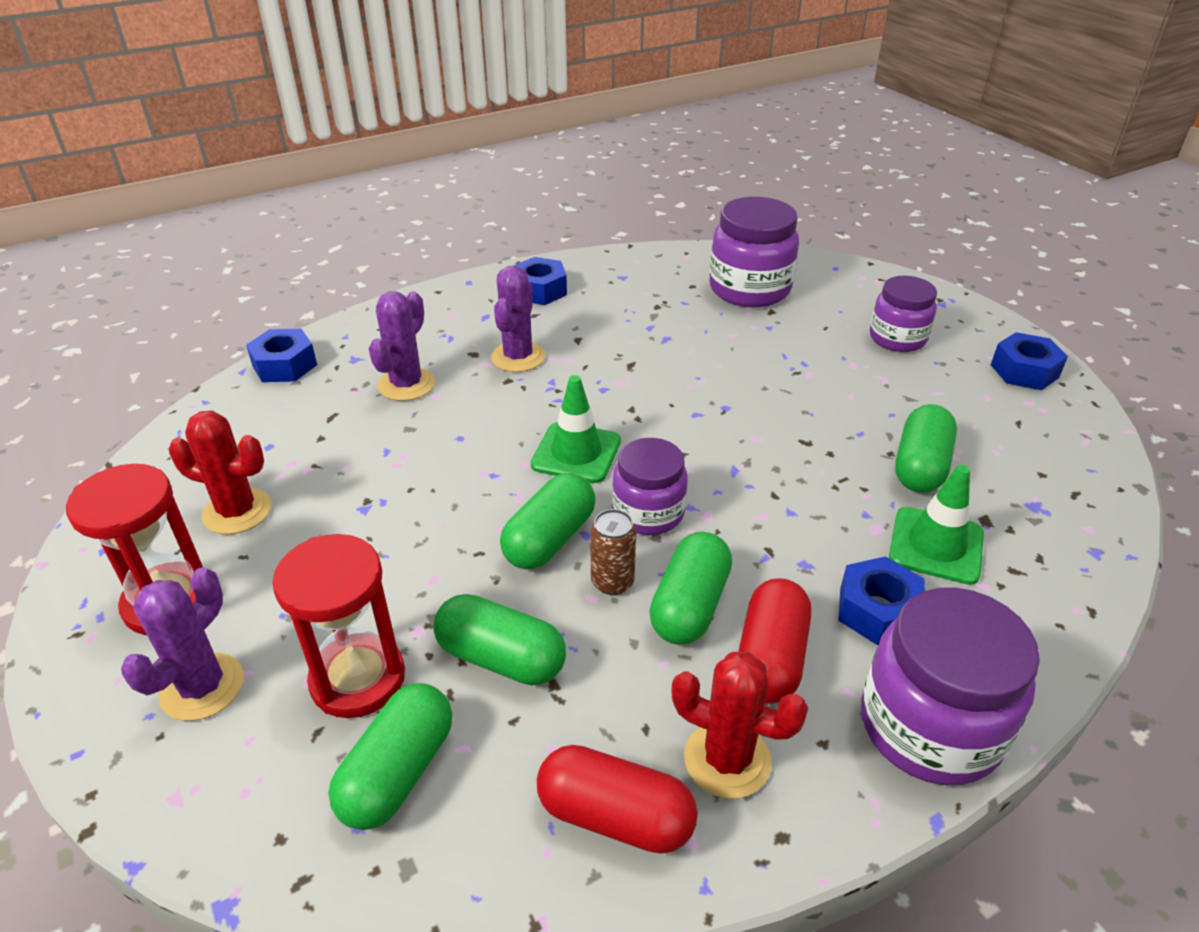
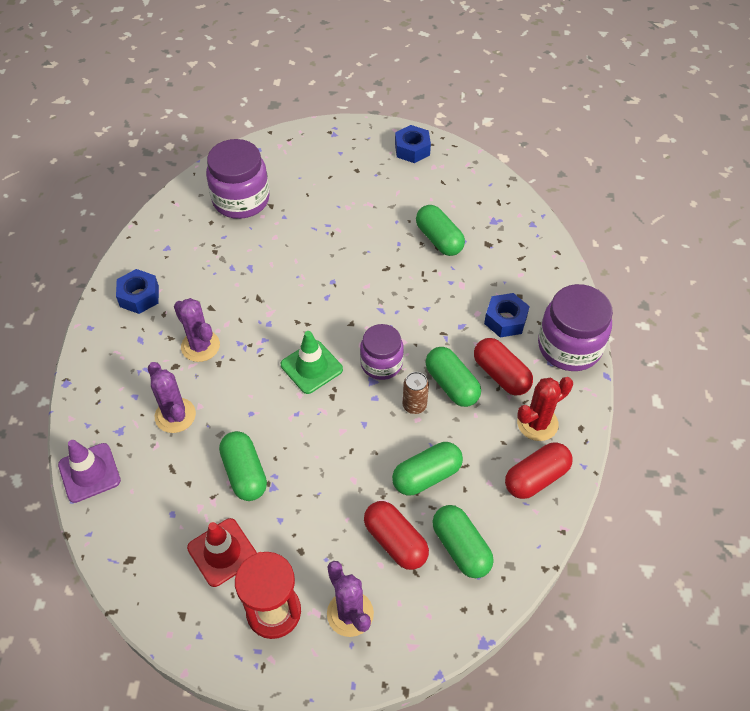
camera: 55 degrees left, 15 degrees up
red cactus [169,410,271,535] -> red traffic cone [187,518,257,587]
blue nut [246,329,317,382] -> purple traffic cone [58,440,121,503]
red hourglass [272,534,405,718] -> red capsule [364,501,429,570]
green capsule [500,473,595,570] -> green capsule moved to [219,431,267,501]
purple jar [870,276,937,352] -> none
green traffic cone [889,465,984,585] -> none

